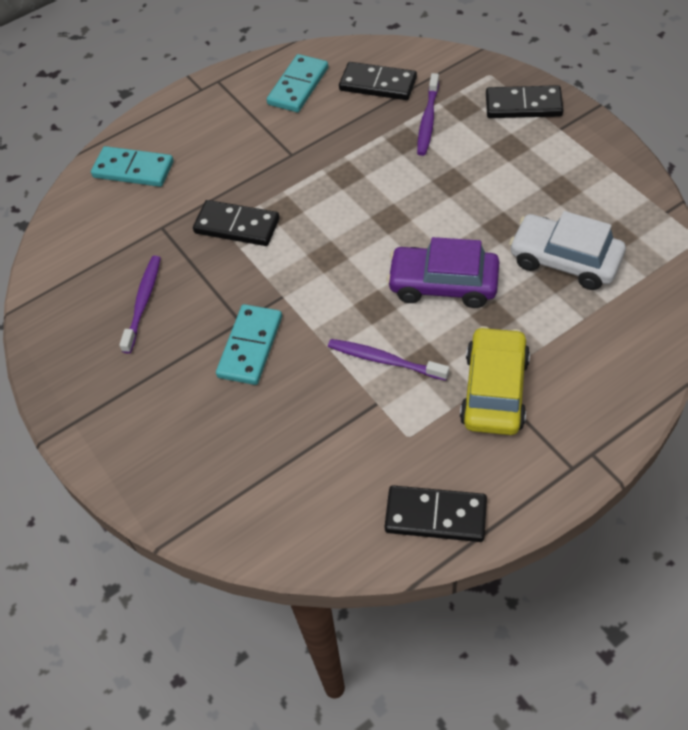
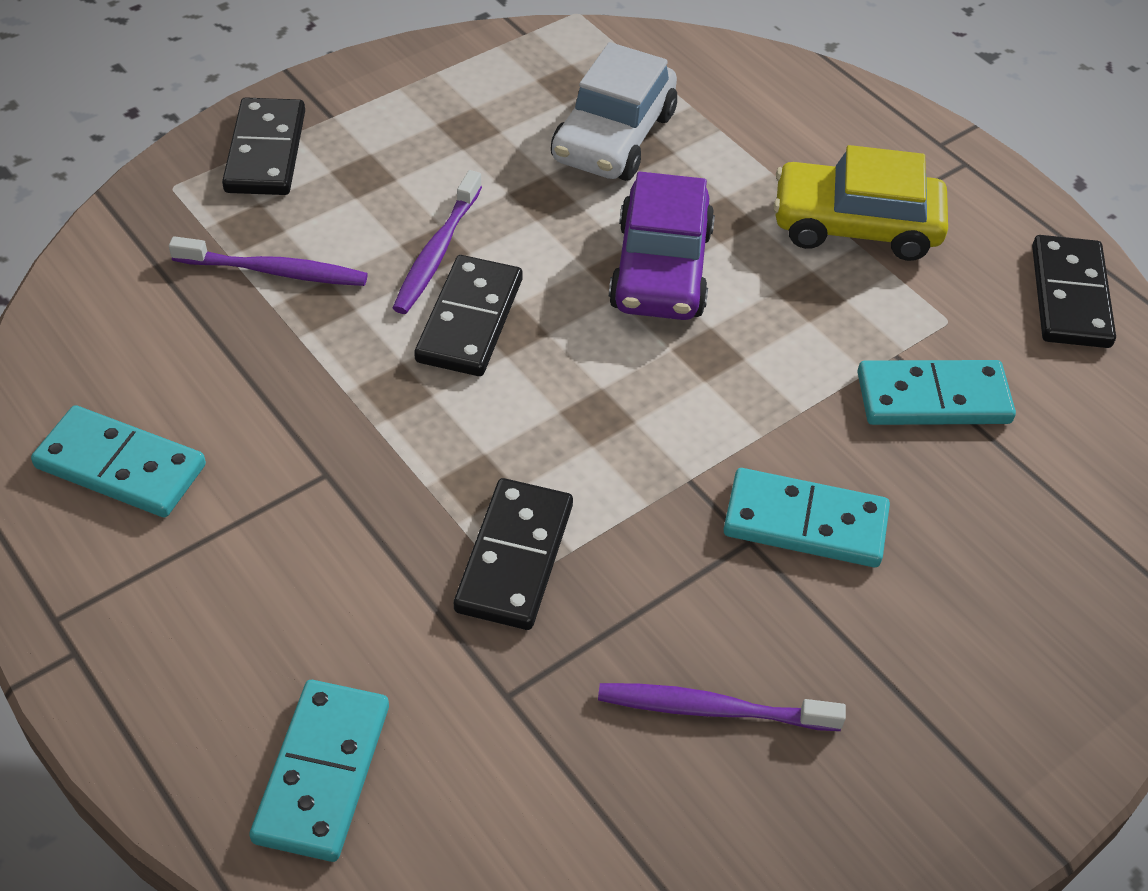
camera: 100 degrees left, 5 degrees down
purple toothbrush [328,339,449,381] -> purple toothbrush moved to [393,170,482,314]
black domino [339,62,417,100] -> black domino moved to [414,255,522,376]
none -> turquoise domino [857,360,1016,425]

